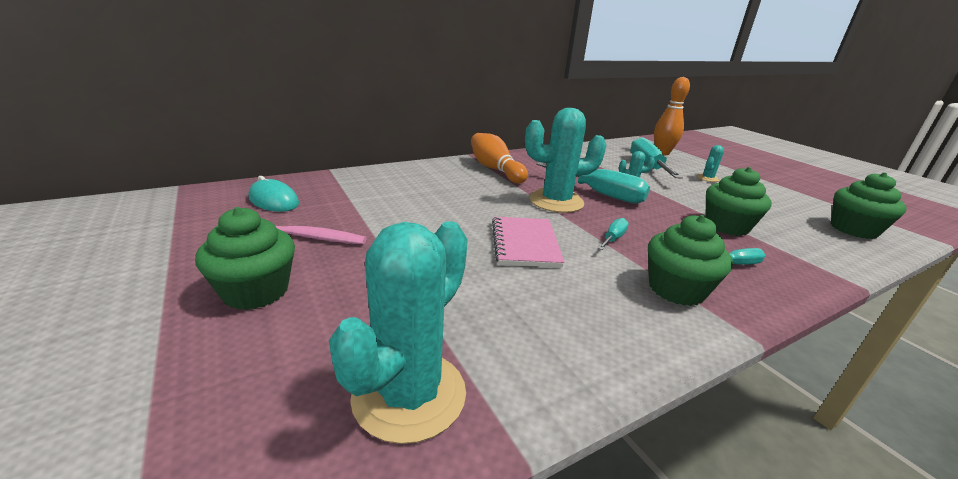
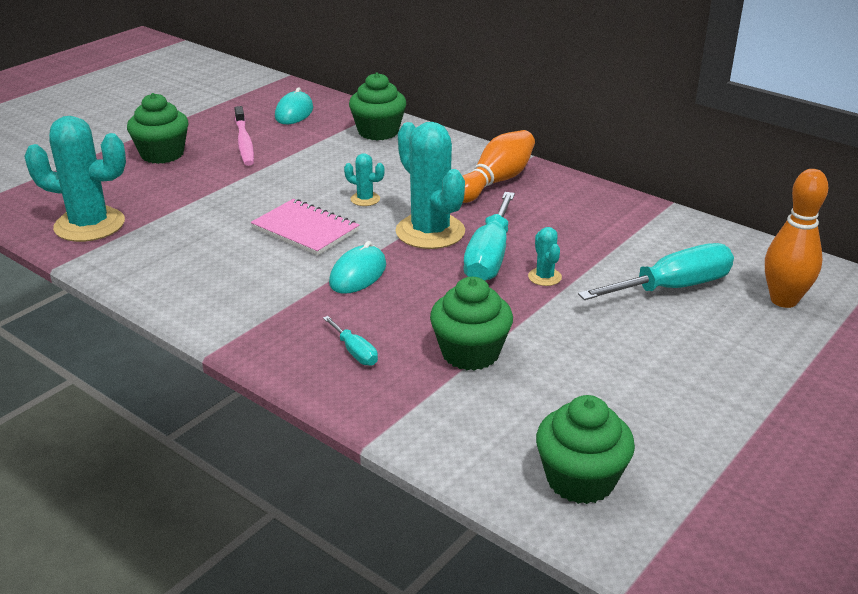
camera: 70 degrees right, 5 degrees up
pink notebook [492,217,565,267] -> pink notebook turned 60 degrees clockwise [251,199,359,256]
turquoise screwdriver [598,218,629,250] -> turquoise mouse [329,241,386,294]
green cupcake [648,215,733,306] -> green cupcake moved to [349,72,406,141]
turquoise cactus [697,145,724,182] -> turquoise cactus moved to [344,153,385,206]

